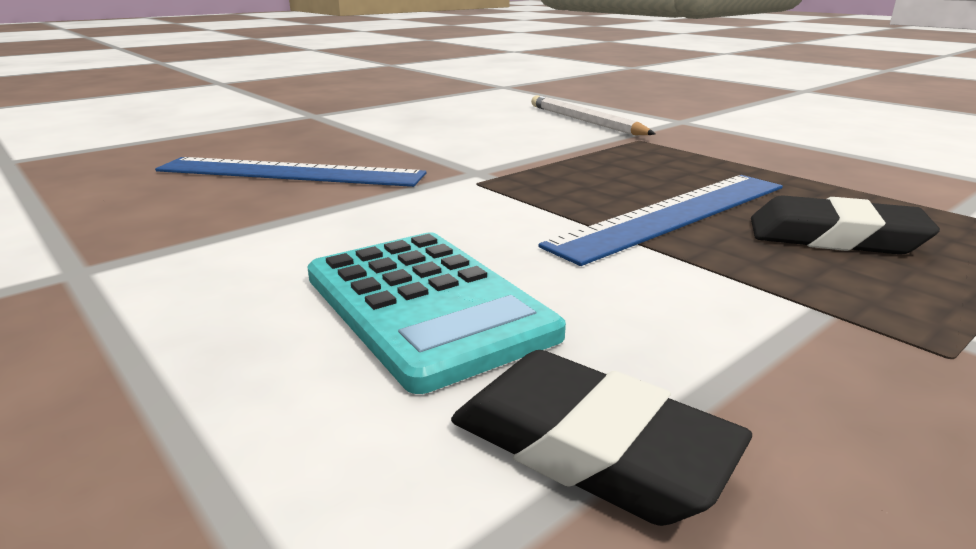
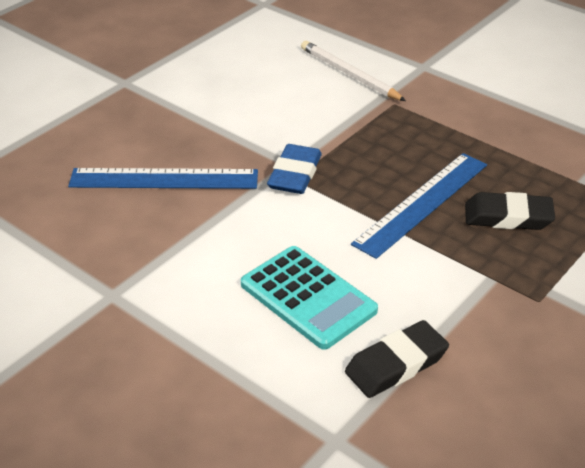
camera: 10 degrees left, 15 degrees up
black eraser [451,350,752,526] -> black eraser turned 60 degrees counterclockwise [345,320,449,398]
none -> blue eraser [267,144,322,194]

